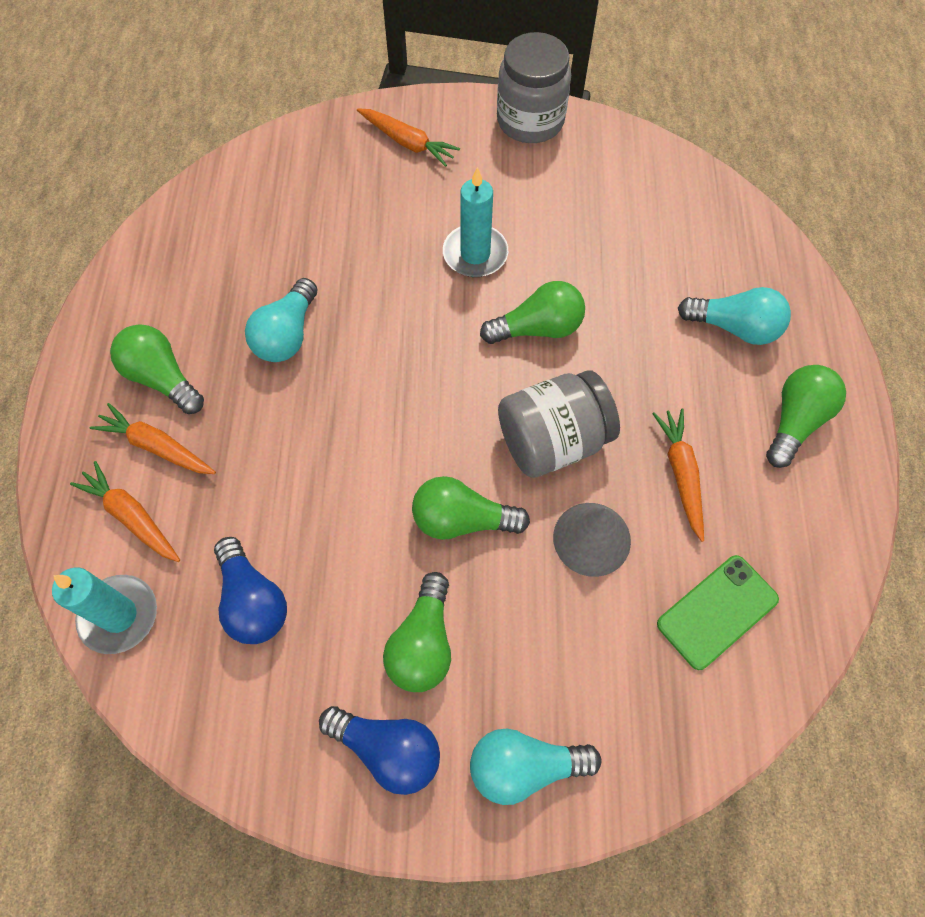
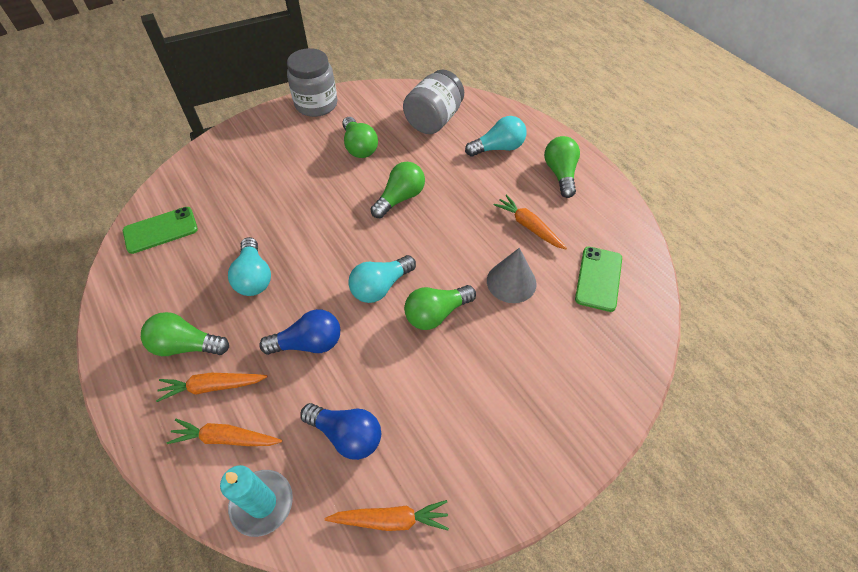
camera: 35 degrees left, 10 degrees down
blue light bulb [319,706,440,795] -> blue light bulb moved to [259,309,340,355]
orange carrot [357,108,460,167] -> orange carrot moved to [325,500,449,531]
green light bulb [383,572,451,692] -> green light bulb moved to [342,117,378,158]
turquoise candle [443,167,508,277] -> none
turquoise light bulb [470,729,601,805] -> turquoise light bulb moved to [348,255,416,303]
grey jar [498,370,620,478] -> grey jar moved to [403,70,464,134]
none -> green phone [123,207,198,254]

